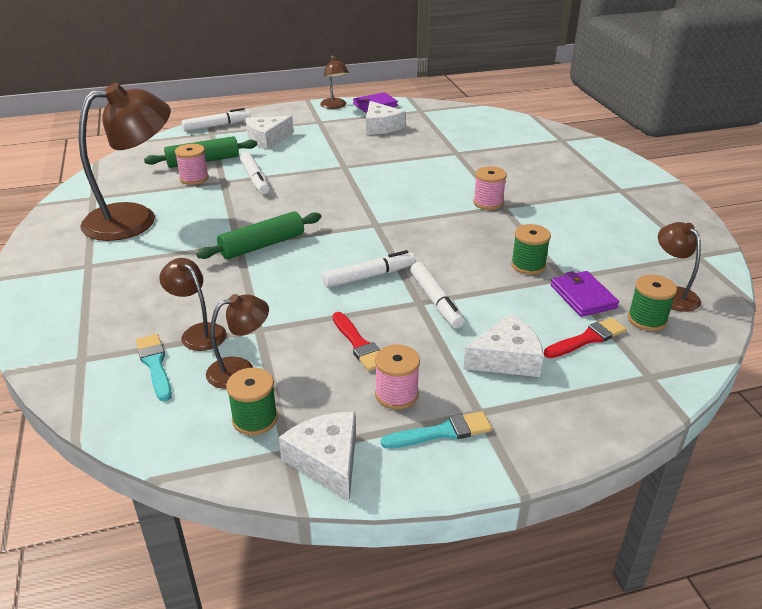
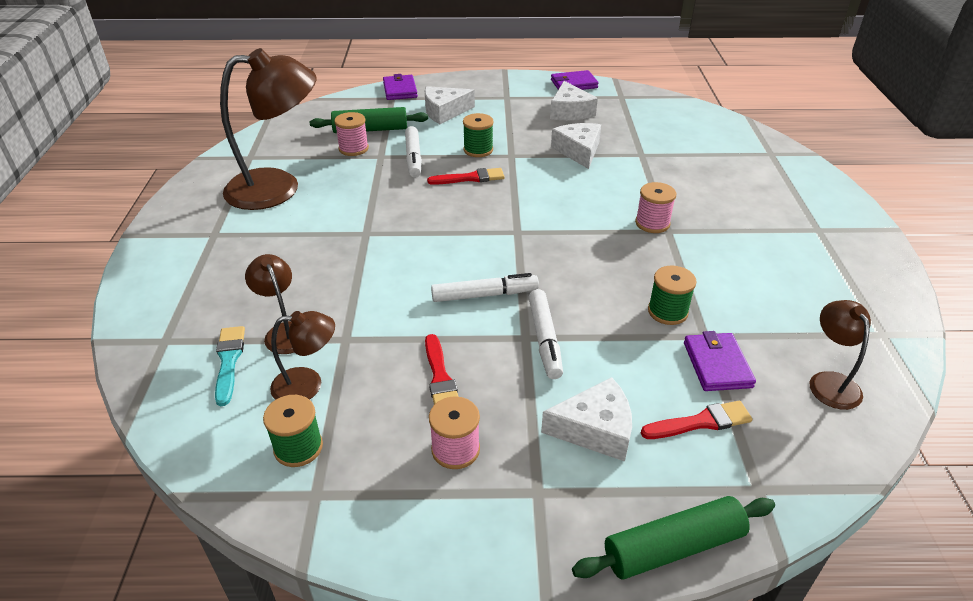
camera: 15 degrees right, 5 degrees up
white marker [181,108,251,132] -> purple wallet [383,74,418,100]
green rolling pin [196,211,321,259] -> green rolling pin moved to [572,496,775,580]
white cheese [279,412,356,502] -> white cheese moved to [551,123,601,169]
brown lamp [320,55,349,109] -> none
turquoise brush [381,411,492,449] -> none
green spool [628,274,677,331] -> green spool moved to [463,113,494,157]
none -> red brush [427,168,505,185]

